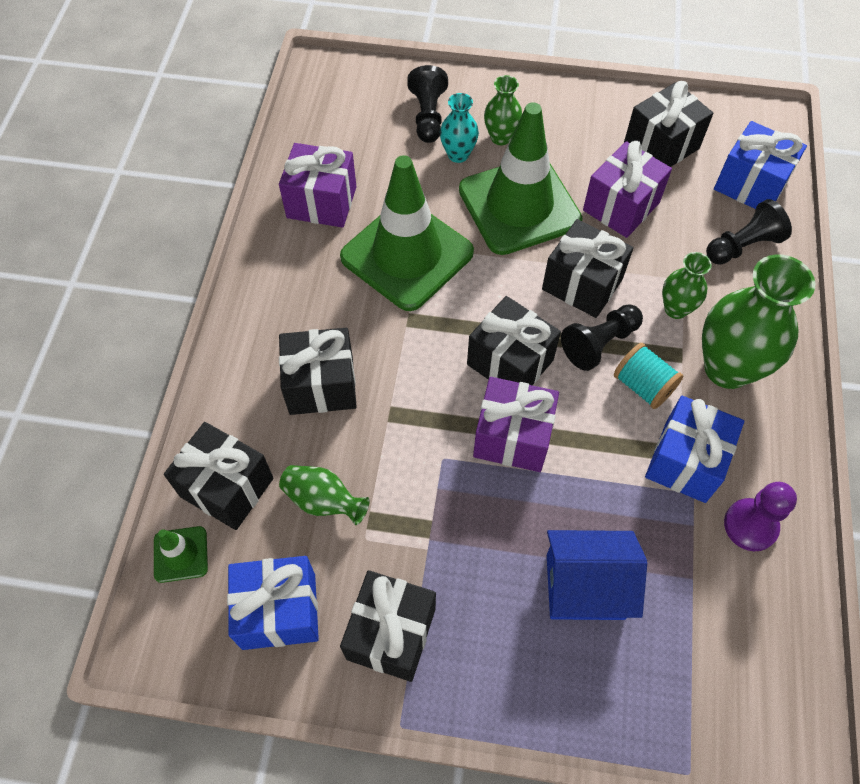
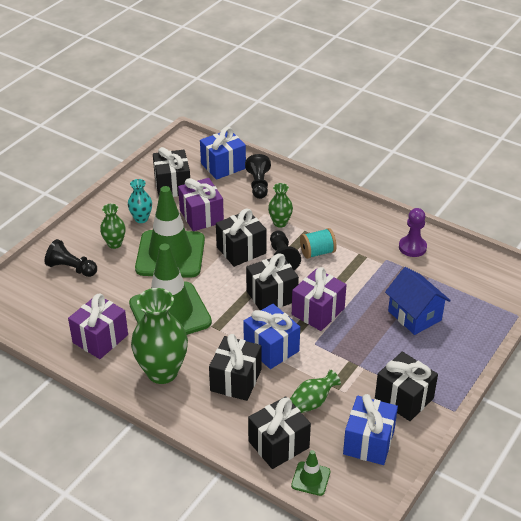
camera: 65 degrees left, 20 degrees down
turquoise vase [440,93,479,163] -> turquoise vase moved to [128,179,152,223]
blue house [547,530,647,620] -> blue house turned 60 degrees counterclockwise [385,267,451,335]
blue gift [645,396,744,503] -> blue gift moved to [243,304,300,369]
green vase [702,255,815,389] -> green vase moved to [131,288,188,384]

